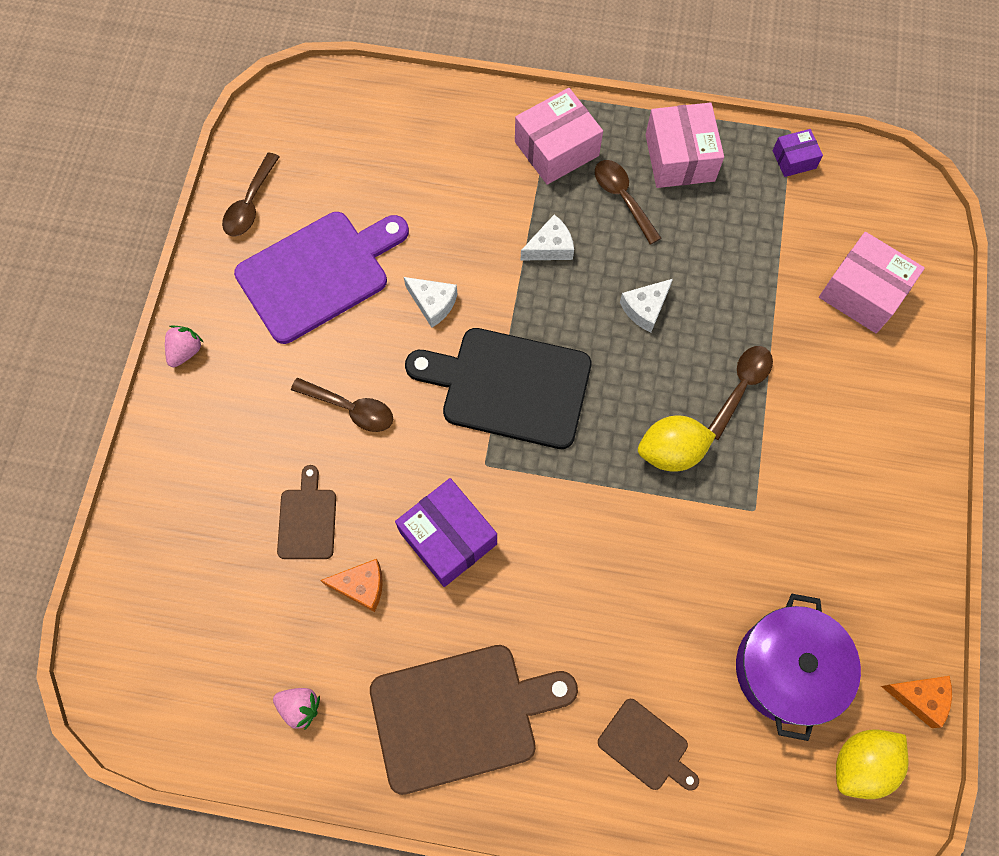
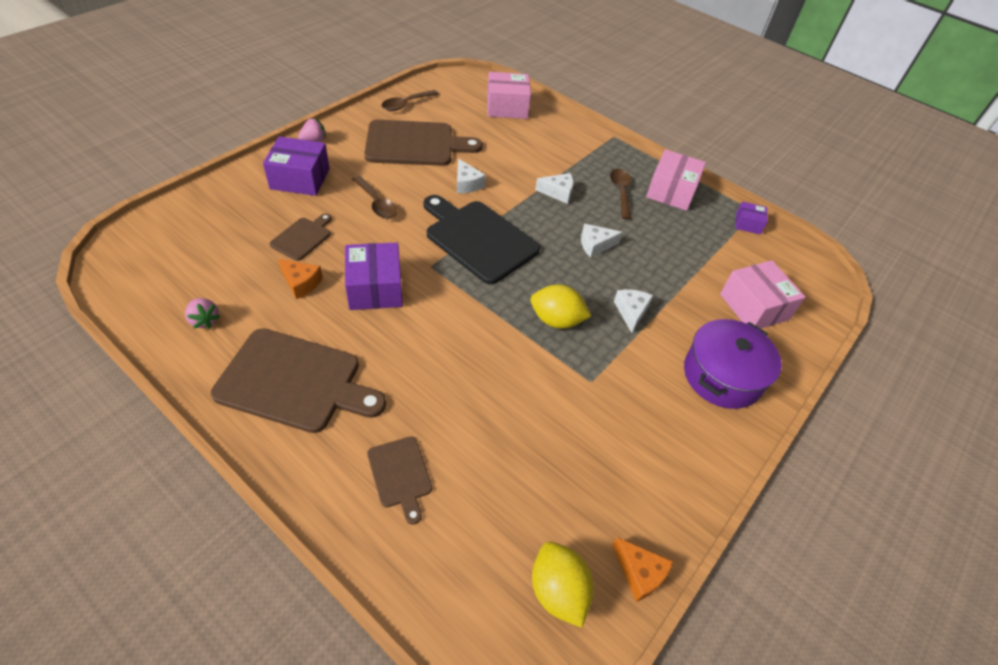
camera: 25 degrees right, 20 degrees down
purple cutting board [234,212,409,344] -> brown cutting board [364,120,483,166]
pink box [515,88,603,185] -> pink box moved to [487,72,531,119]
brown spoon [708,346,773,440] -> white cheese [614,289,653,333]
purple pot [736,593,861,741] -> purple pot moved to [684,319,782,409]
yellow lemon [836,730,909,799] -> yellow lemon turned 75 degrees clockwise [532,542,594,628]
none -> purple box [263,136,330,196]

